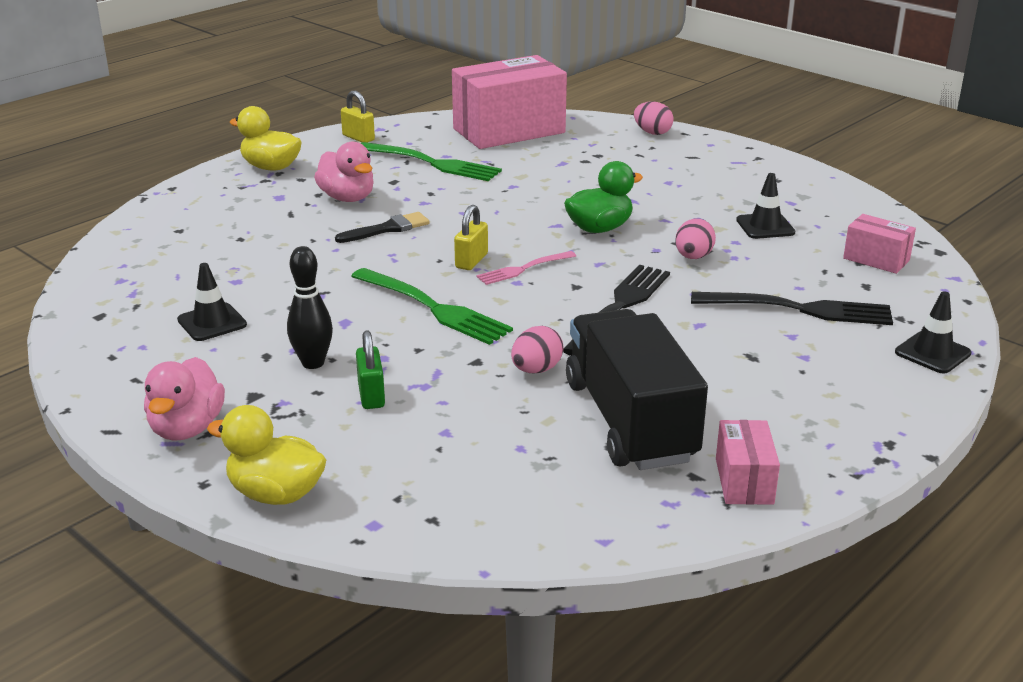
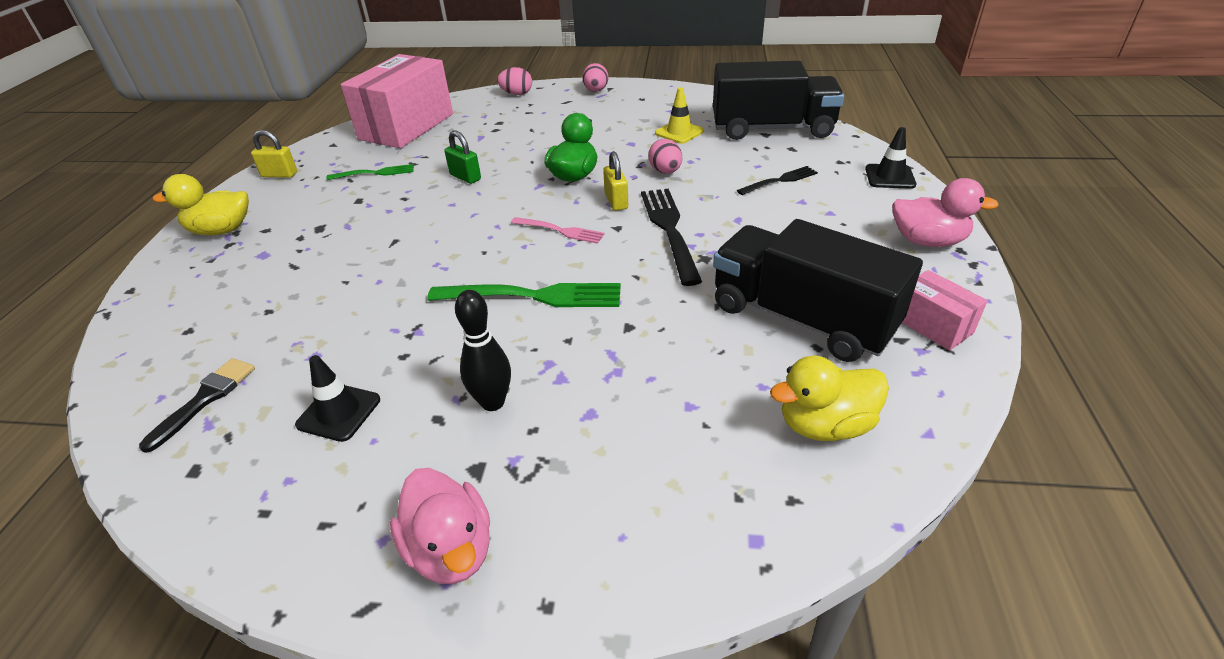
camera: 35 degrees left, 10 degrees up
yellow duck [207,405,326,505] -> yellow duck moved to [770,356,889,441]
pink duck [314,142,374,202] -> pink duck moved to [892,178,999,247]
black brush [335,212,430,243] -> black brush moved to [139,358,255,453]
green padlock [356,330,385,409] -> green padlock moved to [445,130,481,184]
green fork [361,142,502,181] -> green fork [326,164,414,180], size x0.58
yellow padlock [454,205,488,270] -> yellow padlock moved to [603,151,628,211]
pink fork [476,251,576,285] -> pink fork turned 90 degrees counterclockwise [511,217,605,244]
pink egg [511,326,563,373] -> pink egg moved to [582,63,608,92]
black fork [691,292,893,325] -> black fork [737,166,818,195], size x0.58
black traffic cone [736,173,795,239] -> yellow traffic cone [655,87,704,144]
pink box [843,214,916,274] -> black truck [713,61,844,140]

